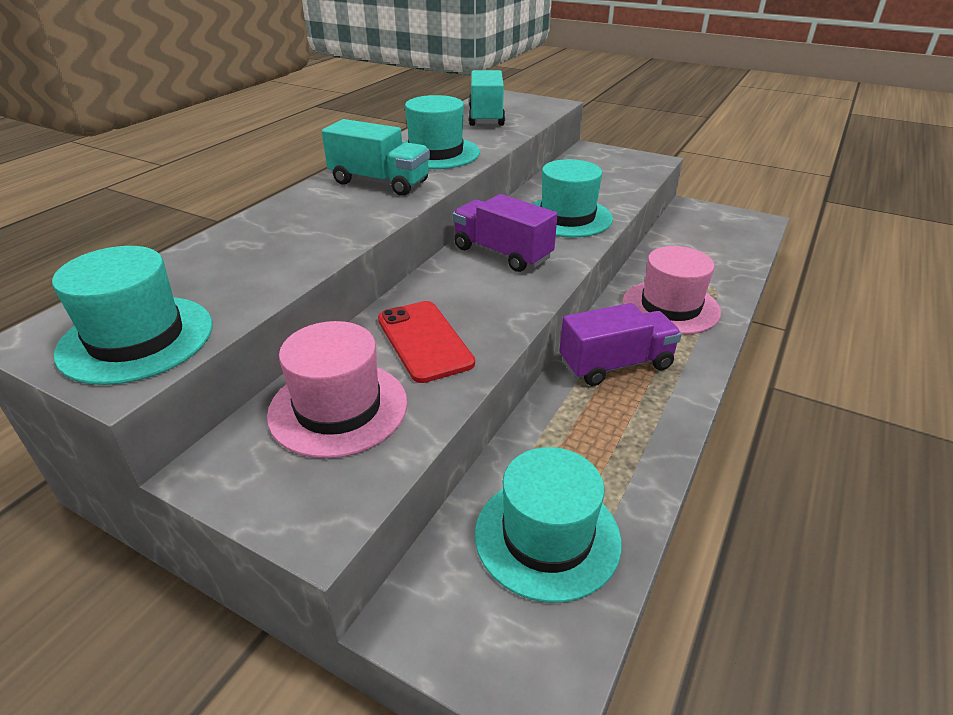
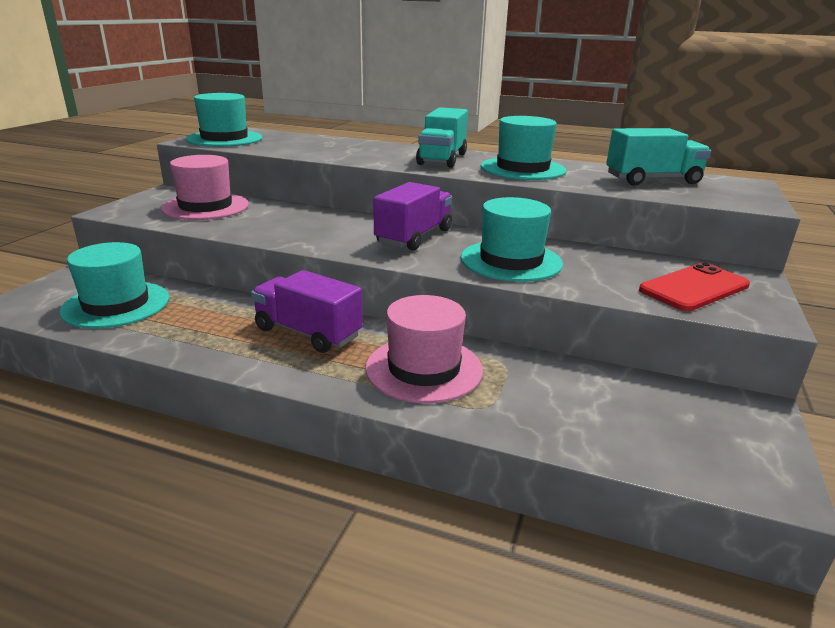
camera: 80 degrees right, 10 degrees down
red phone [378,301,475,383] -> red phone moved to [639,262,750,311]
purple truck [559,303,682,386] -> purple truck turned 150 degrees clockwise [251,270,363,353]

